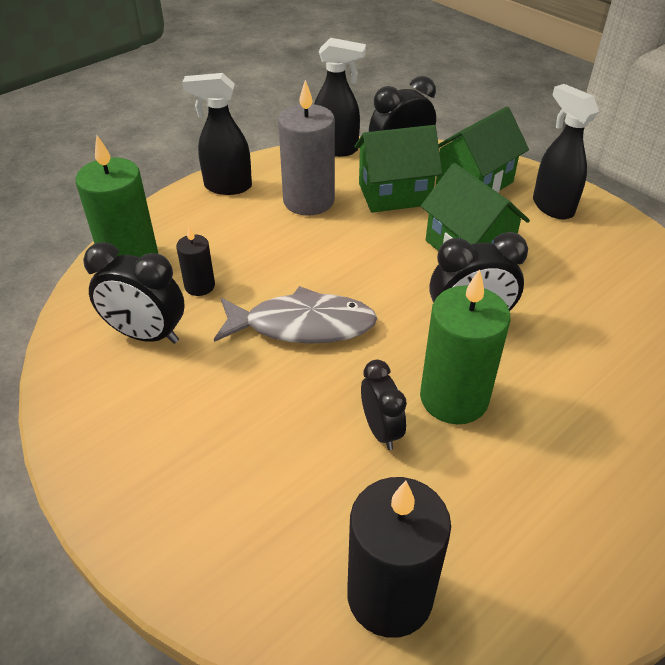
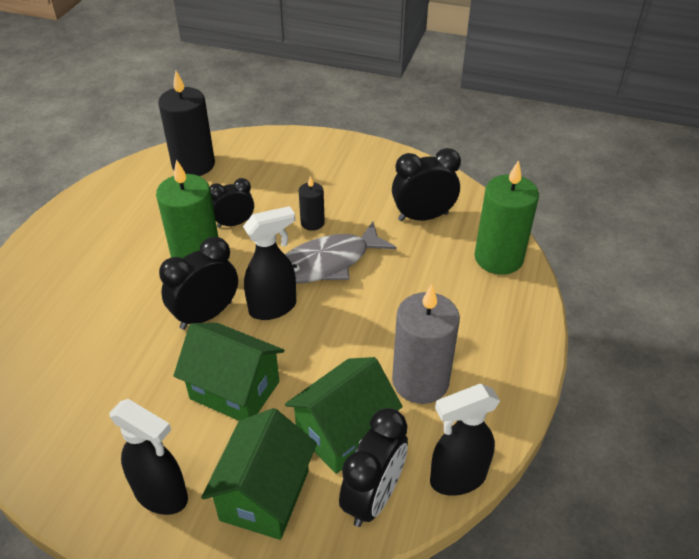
camera: 150 degrees right, 0 degrees up
black candle [176,227,215,296] -> black candle moved to [299,176,325,231]
black spray bottle [182,73,252,195] -> black spray bottle moved to [243,206,296,320]
black clock [361,360,407,450] -> black clock turned 120 degrees clockwise [210,178,254,228]

